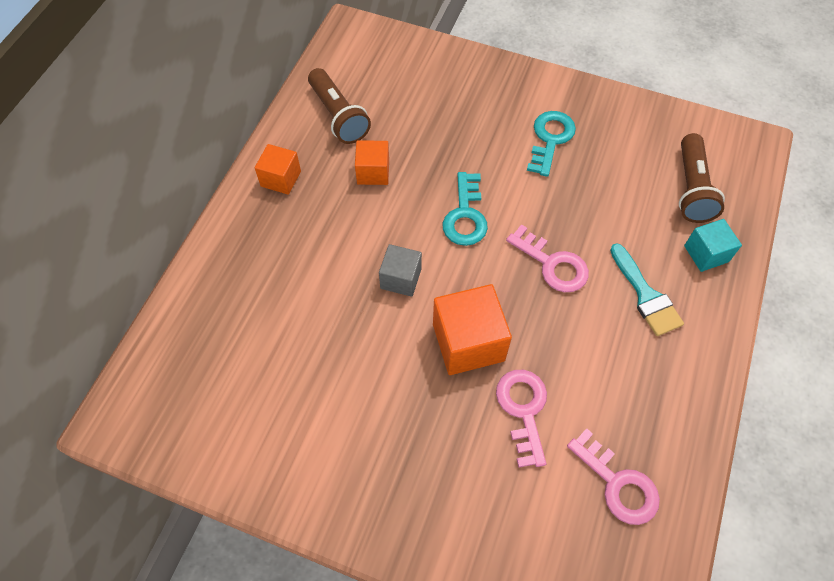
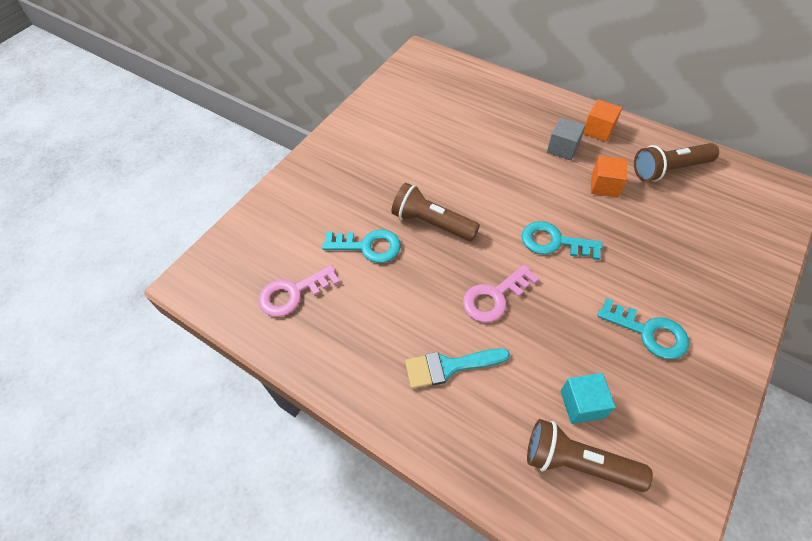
camera: 105 degrees right, 5 degrees down
grey cube [379,244,422,297] -> grey cube moved to [547,118,585,160]
orange cube [433,284,512,375] -> brown flashlight [391,183,480,241]
pink key [496,370,547,468] -> turquoise key [322,230,401,263]
turquoise cube [684,219,742,272] -> turquoise cube moved to [560,373,616,424]

